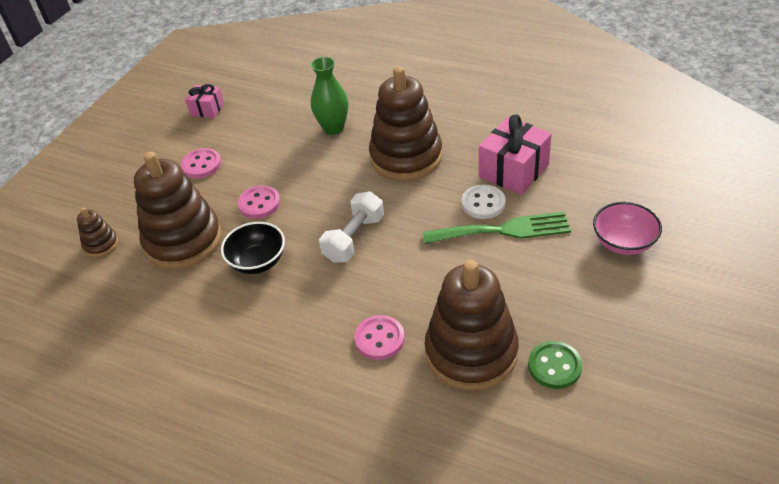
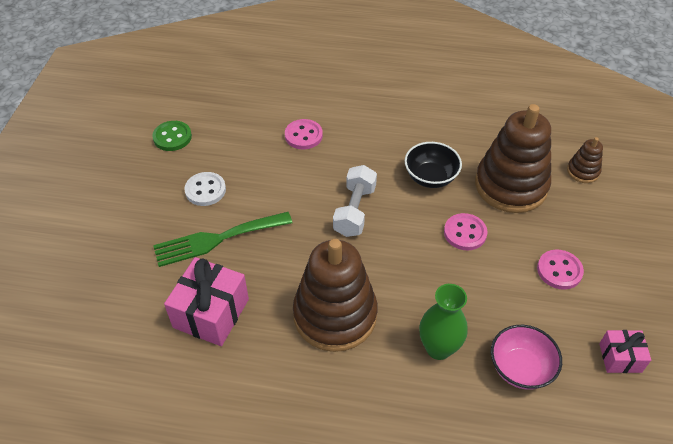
camera: 160 degrees right, 5 degrees up
brown stacking toy [425,260,519,391] -> none
white button [462,185,505,219] -> white button moved to [184,172,226,206]
pink bowl [593,202,662,255] -> pink bowl moved to [491,325,562,390]

